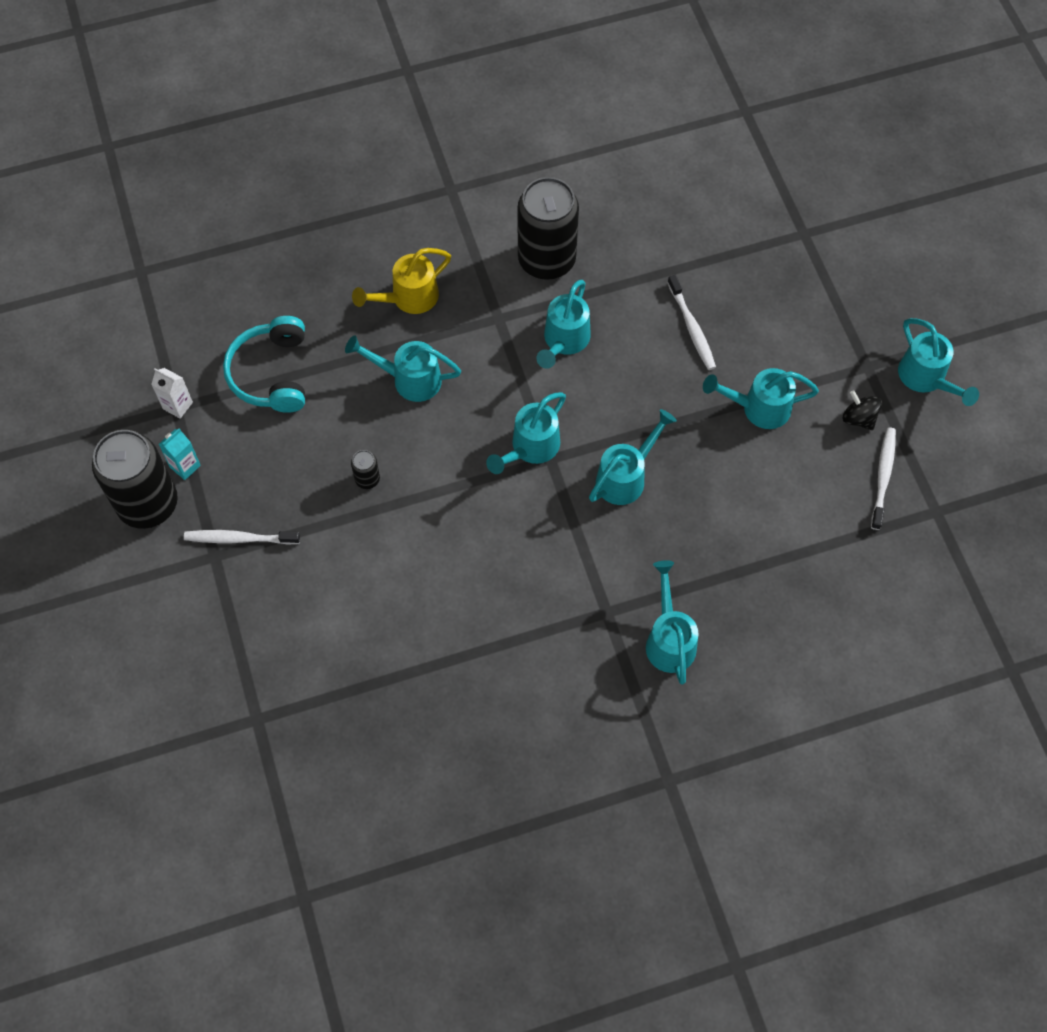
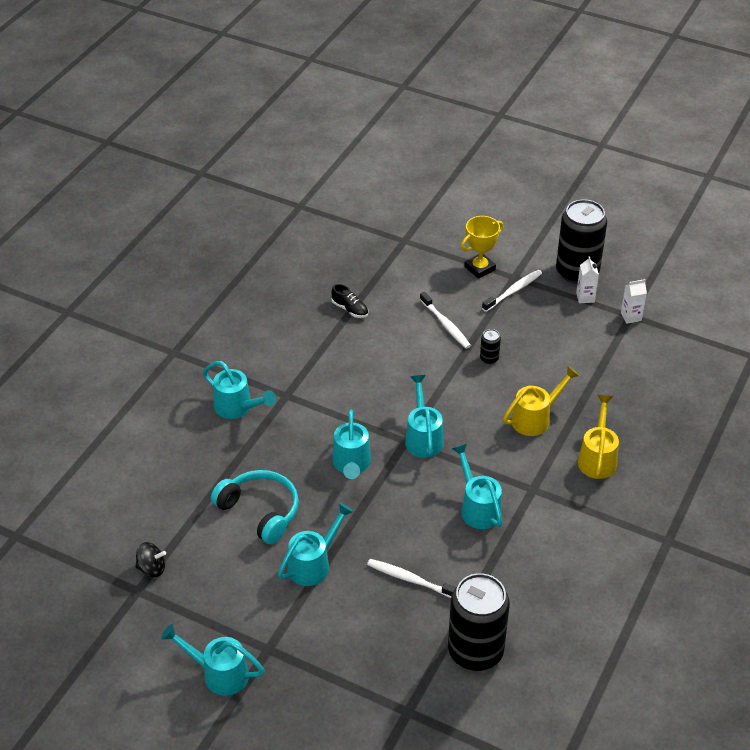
camera: 135 degrees right, 20 degrees down
turquoise carton [158,428,201,480] -> white carton [576,256,599,303]
turquoise headphones [223,316,305,413] -> turquoise headphones moved to [211,470,299,544]
turquoise watering can [345,336,461,402] -> yellow watering can [503,366,580,436]
black can [517,177,579,280] -> black can moved to [448,573,510,671]
black spinning top [843,390,882,430] -> black spinning top moved to [135,542,166,577]
white toothbrush [871,427,896,530] -> white toothbrush moved to [420,292,471,349]
none -> black shoe [332,284,368,318]
none -> yellow trophy [461,216,503,279]

